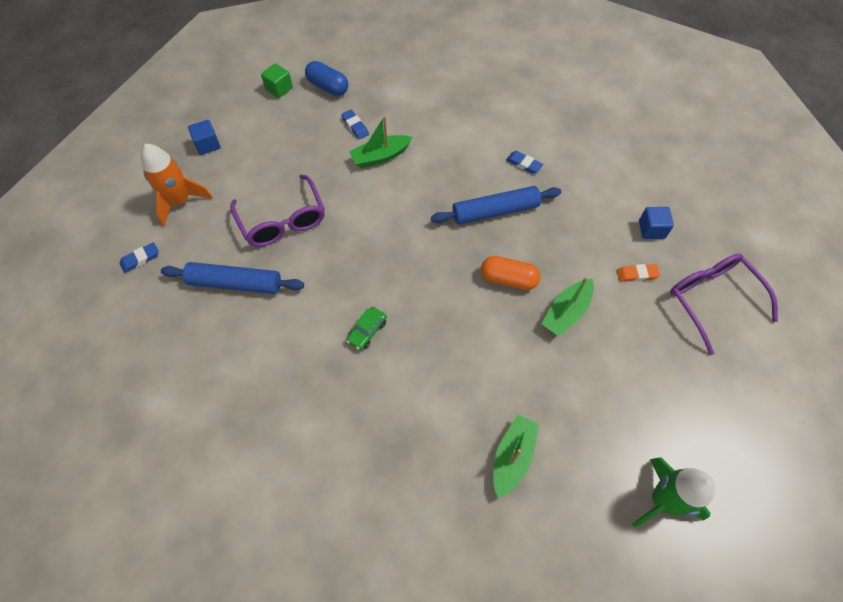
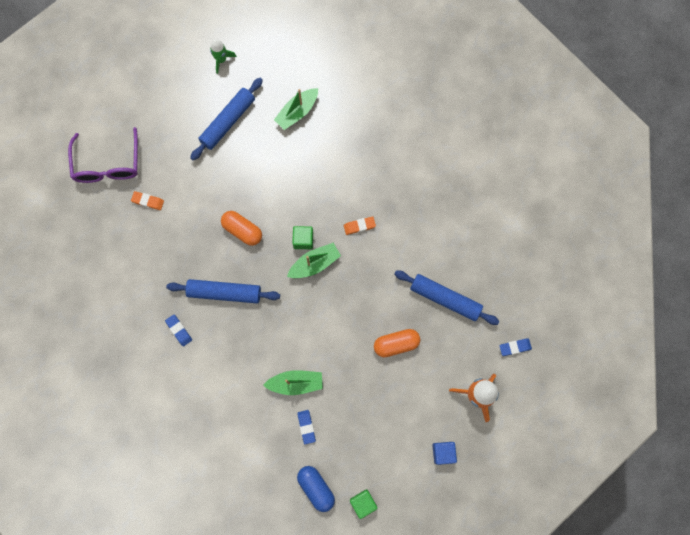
camera: 160 degrees left, 15 degrees up
purple glasses [230,174,325,247] -> orange capsule [374,329,420,357]
green car [346,307,387,350] -> orange eraser [344,217,376,235]
green boat [541,277,594,336] -> green boat moved to [287,243,341,278]
green rocket [632,457,715,527] -> green rocket [210,39,237,74], size x0.60
blue cube [639,207,674,239] -> none
none -> blue rolling pin [190,78,263,160]
none -> green cube [292,226,313,249]

